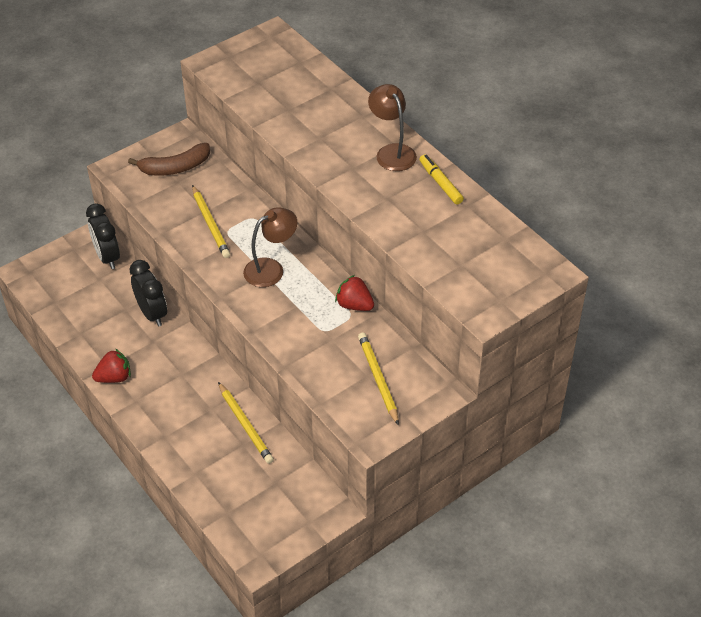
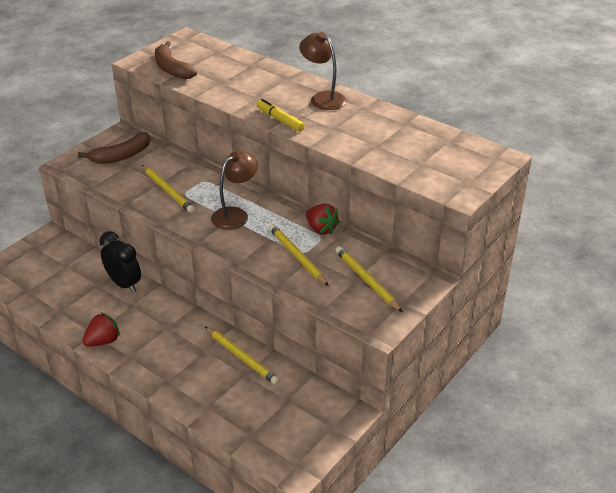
camera: 15 degrees left, 10 degrees down
black clock [86,203,120,269] -> none
red strawberry [335,275,374,311] -> red strawberry turned 150 degrees counterclockwise [306,204,340,235]
yellow marker [419,154,464,205] -> yellow marker moved to [256,99,305,132]
none -> brown banana [155,41,197,79]
none -> yellow pencil [269,224,329,286]

